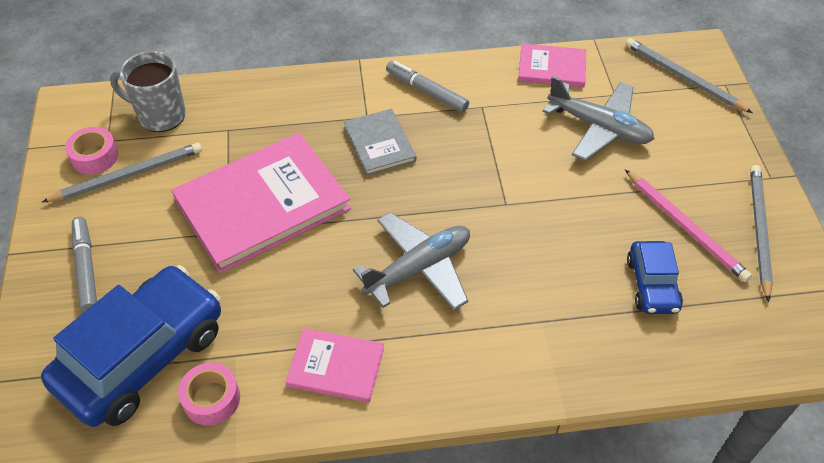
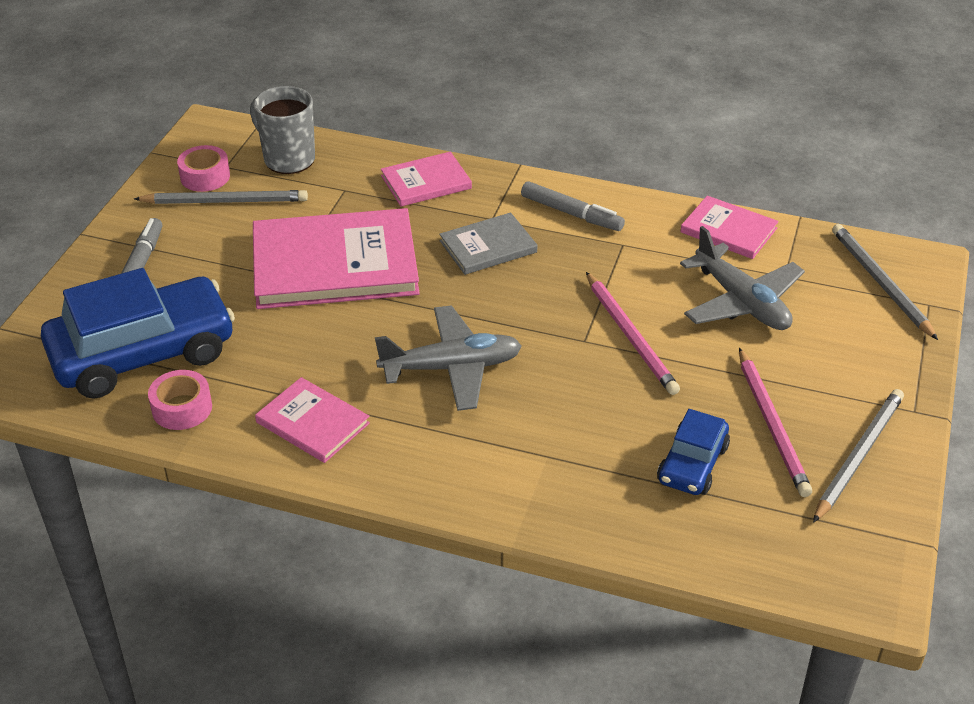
camera: 25 degrees right, 10 degrees down
grey book [344,109,416,176] -> grey book turned 60 degrees clockwise [439,212,537,275]
grey marker [386,61,469,113] -> grey marker turned 150 degrees clockwise [521,181,625,231]
none -> pink book [381,152,472,207]
none -> pink pencil [586,272,680,395]

